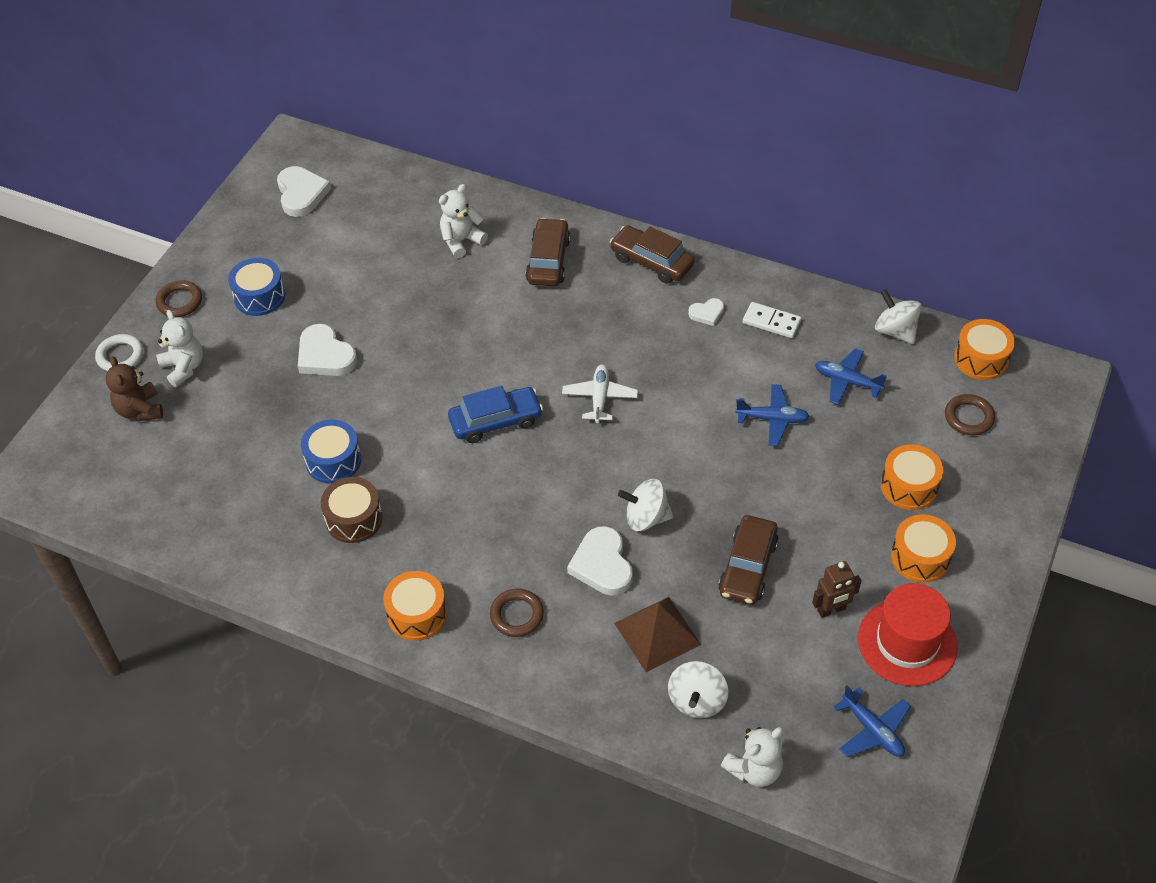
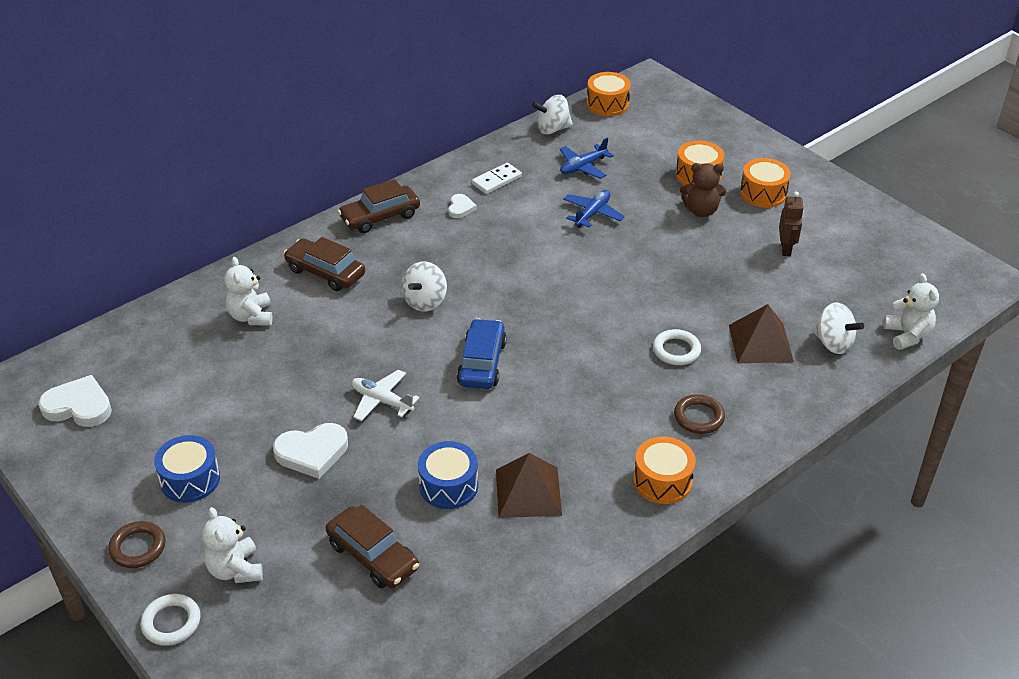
camera: 65 degrees left, 10 degrees down
brown teddy bear [106,356,163,421] -> brown teddy bear moved to [680,163,726,217]
white teddy bear [156,310,203,387] -> white teddy bear turned 105 degrees counterclockwise [202,507,263,583]
brown drum [321,477,383,543] -> brown pyramid [496,453,562,518]
white plane [562,365,638,423] -> white plane moved to [352,369,419,421]
white heart [567,526,633,596] -> white ring [653,329,701,365]
white spinning top [618,479,673,531] -> white spinning top moved to [402,261,447,311]
brown car [718,515,779,605] -> brown car moved to [326,505,419,588]
blue plane [834,685,911,757] -> none
red hat [858,583,958,686] -> none
brown ring [945,394,995,435] -> none

